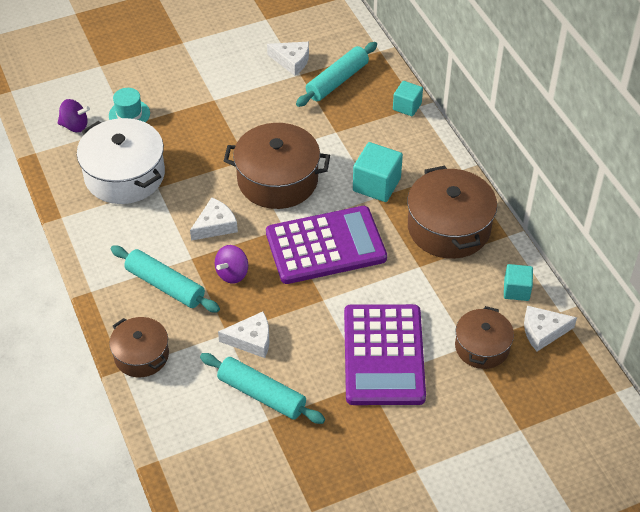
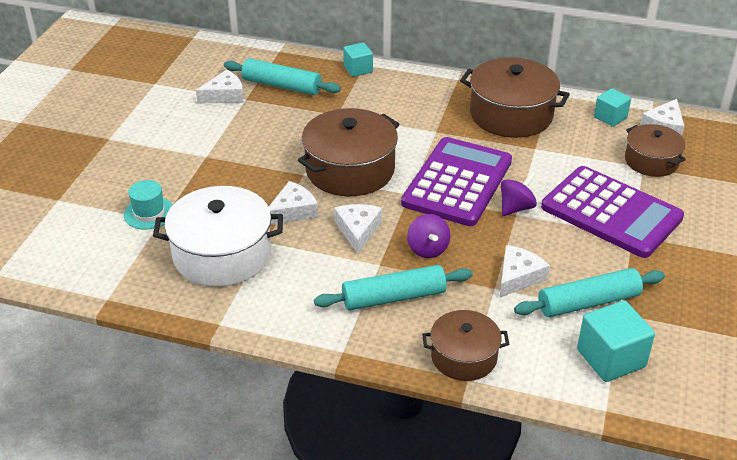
camera: 50 degrees left, 10 degrees down
purple spinning top [58,99,90,132] -> purple spinning top moved to [501,172,537,216]
turquoise rolling pin [296,42,377,107] -> turquoise rolling pin turned 60 degrees counterclockwise [224,58,341,95]
turquoise cube [353,142,403,202] -> turquoise cube moved to [577,300,655,382]
none -> white cheese [269,181,318,225]

